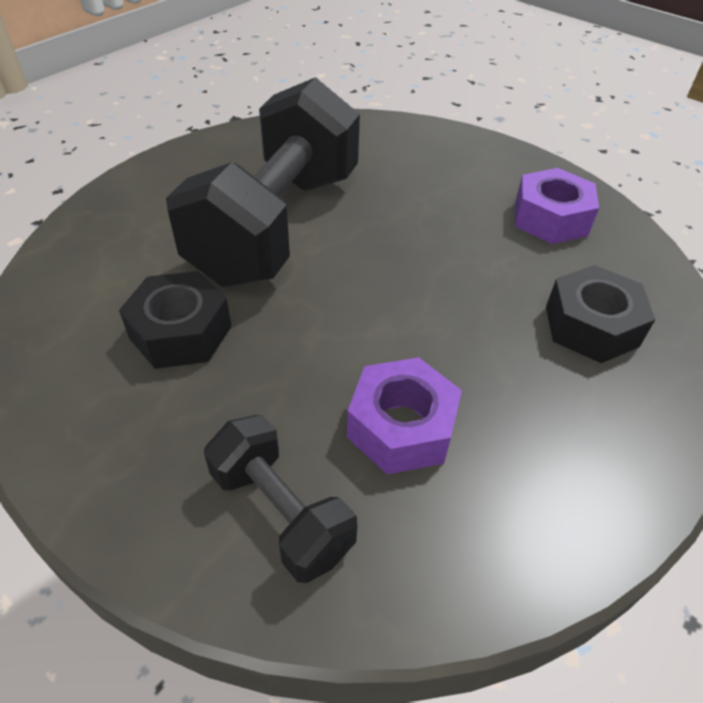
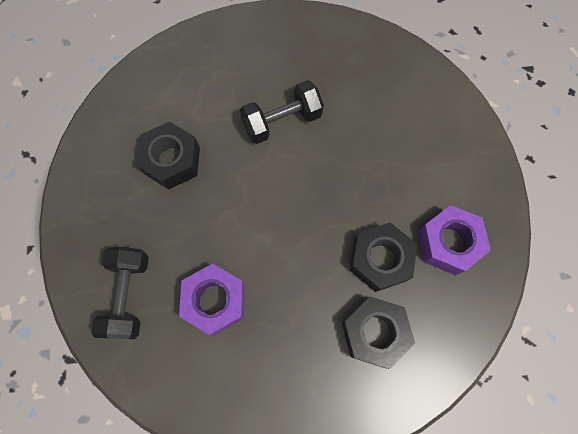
camera: 45 degrees right, 25 degrees up
black dumbbell [166,77,360,287] -> black dumbbell [240,80,324,144], size x0.49
none -> black nut [350,223,417,292]

